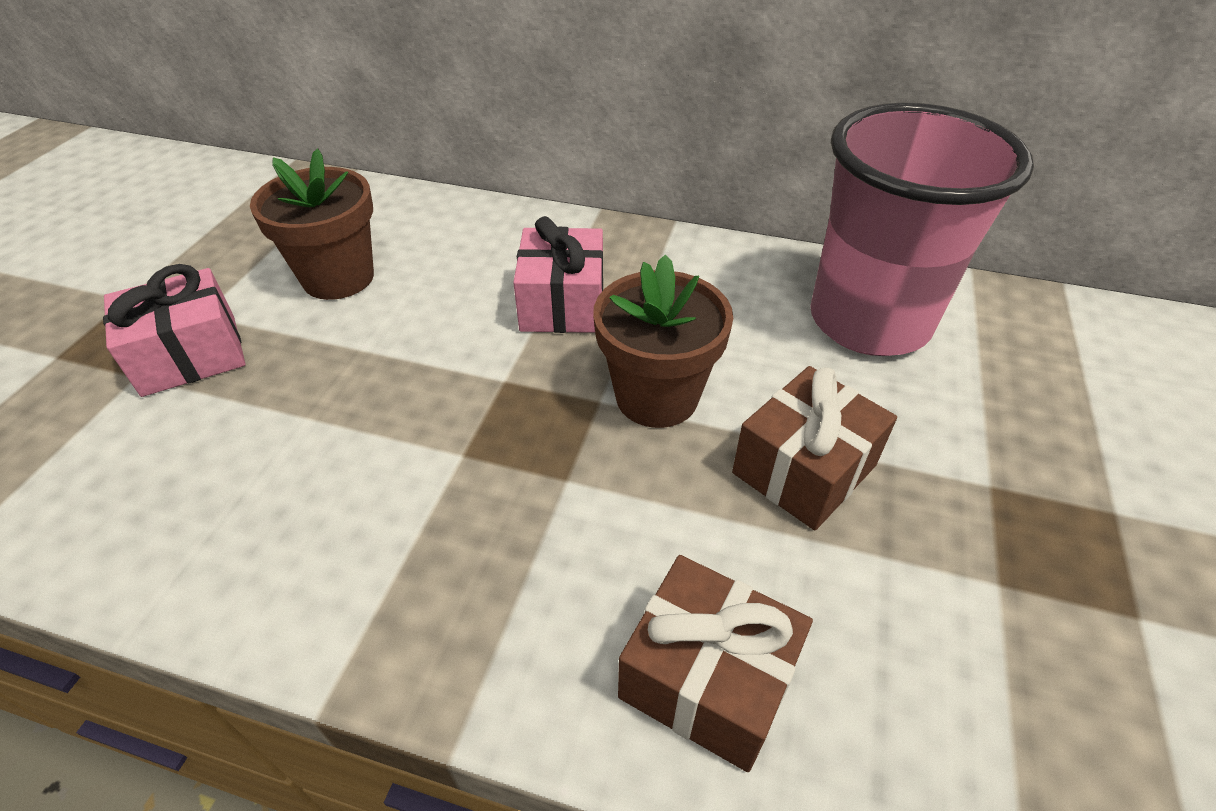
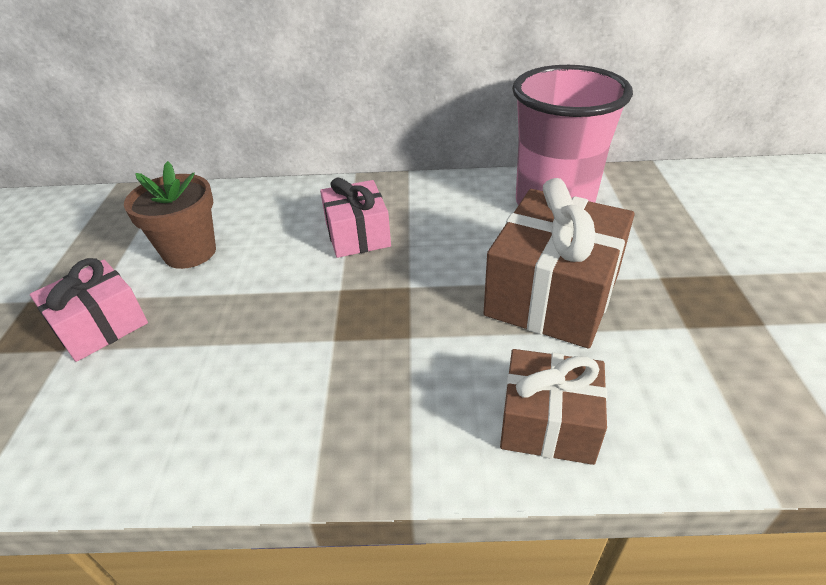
camera: 15 degrees left, 5 degrees down
brown flower pot [593,254,733,428] -> none
brown gift [732,366,897,530] -> brown gift [483,178,635,348], size x1.64

